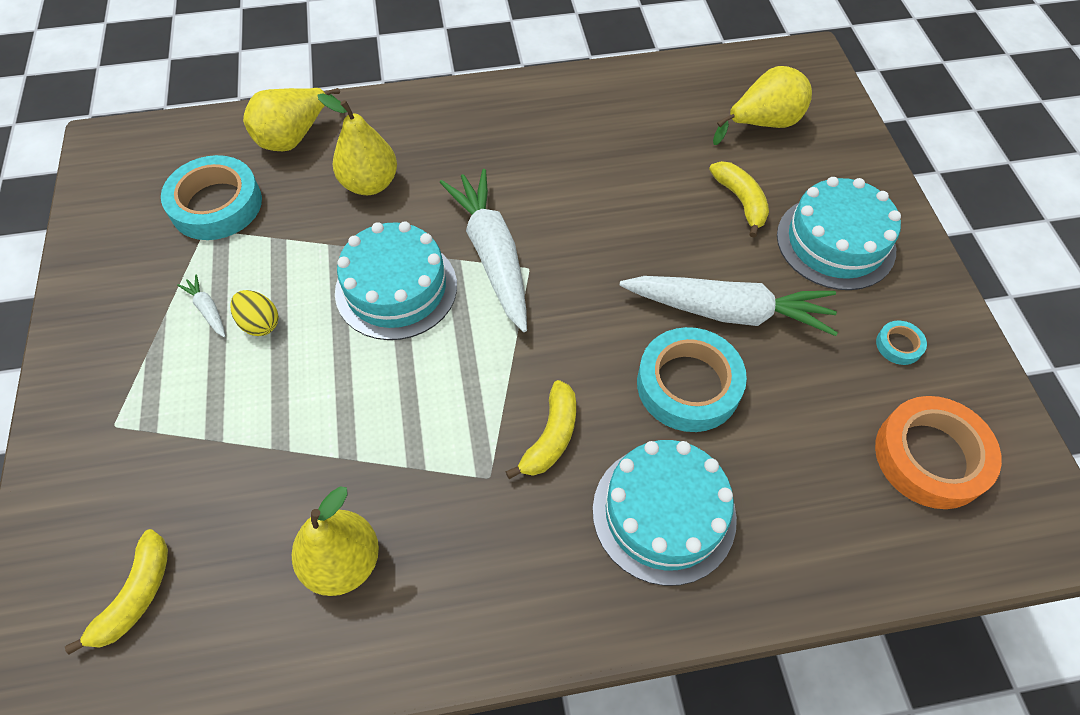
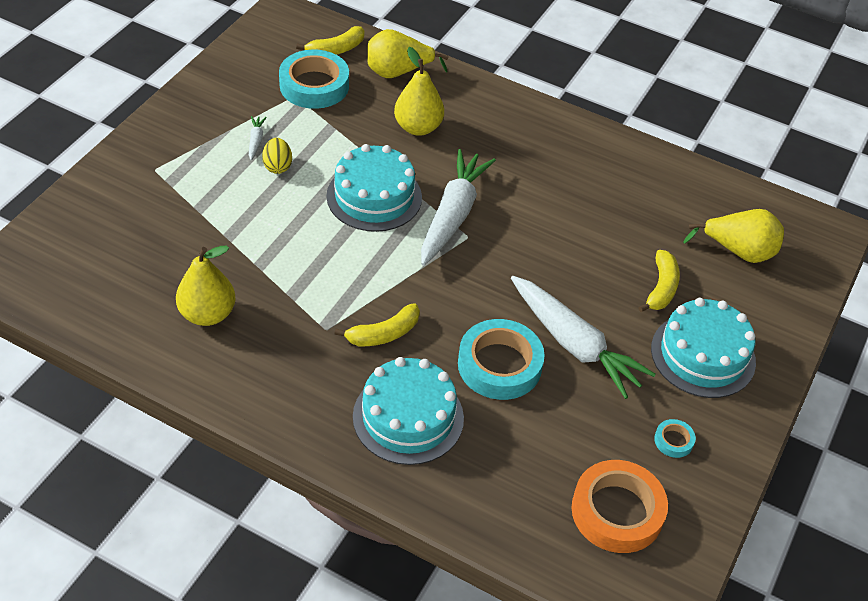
camera: 35 degrees right, 10 degrees down
yellow banana [65,529,168,655] -> yellow banana moved to [296,26,364,55]

